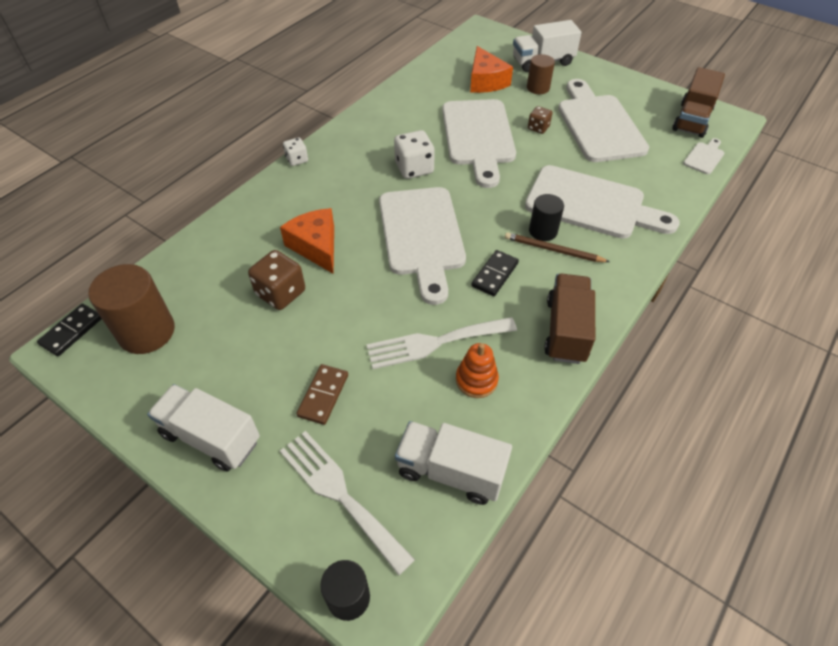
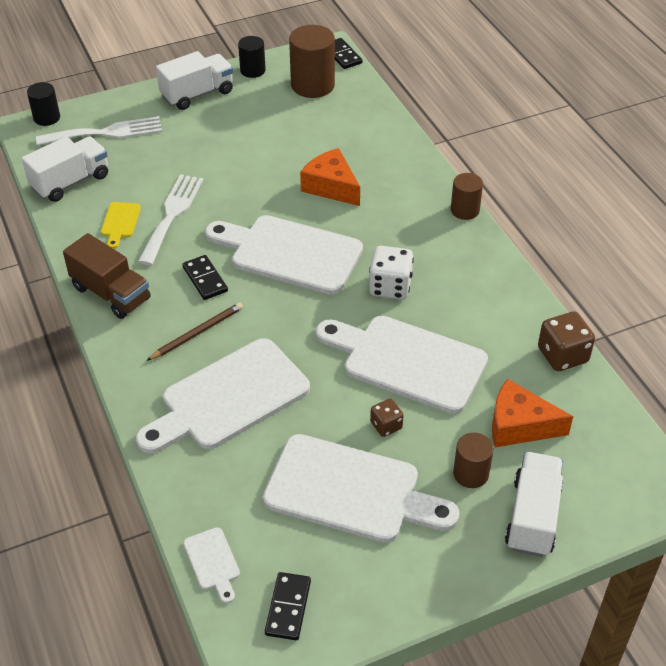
camera: 120 degrees right, 5 degrees down
brown dice [248,250,305,310] -> brown dice moved to [538,311,595,371]
orange cheese [280,208,334,273] -> orange cheese turned 135 degrees counterclockwise [300,148,360,206]
white dice [283,137,308,166] -> brown cylinder [451,173,483,220]
brown domino [297,364,348,425] -> none
orange stacking toy [456,343,499,398] -> yellow cutting board [101,202,141,249]
black cylinder [529,194,564,241] -> black cylinder moved to [238,36,266,78]
brown truck [672,67,725,138] -> black domino [265,572,311,640]

